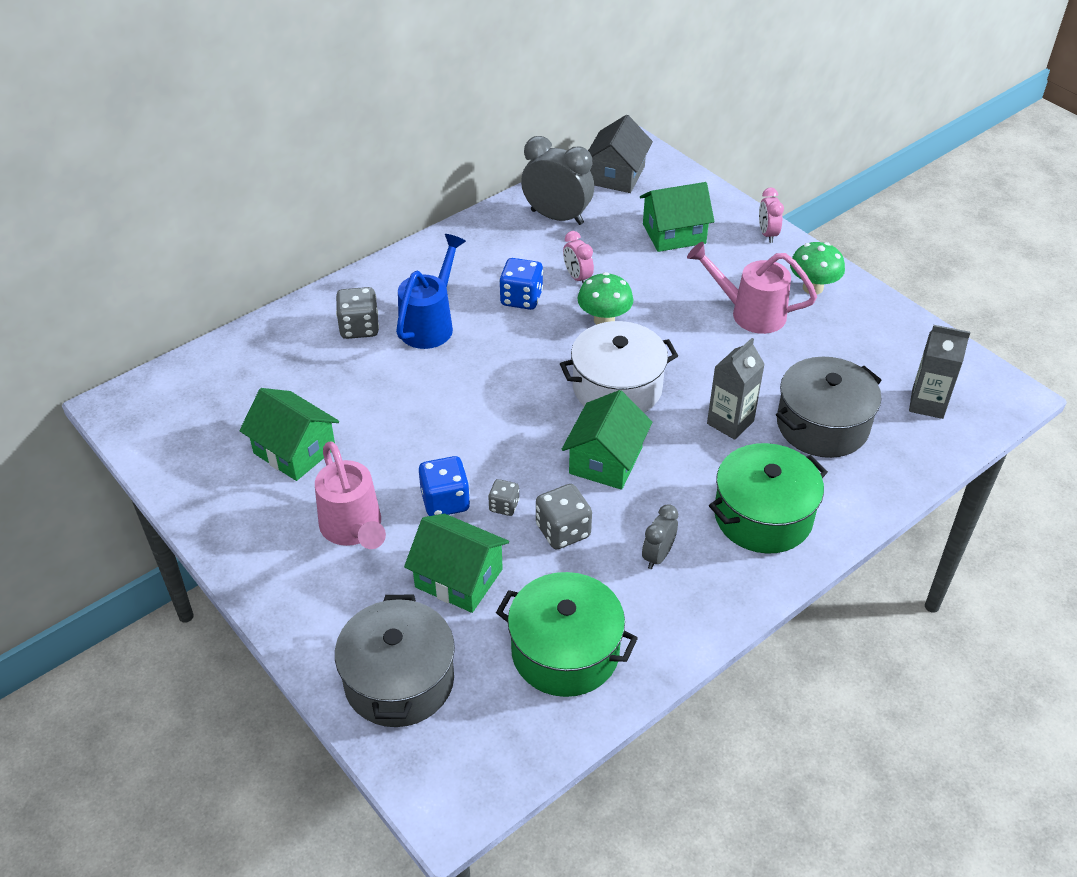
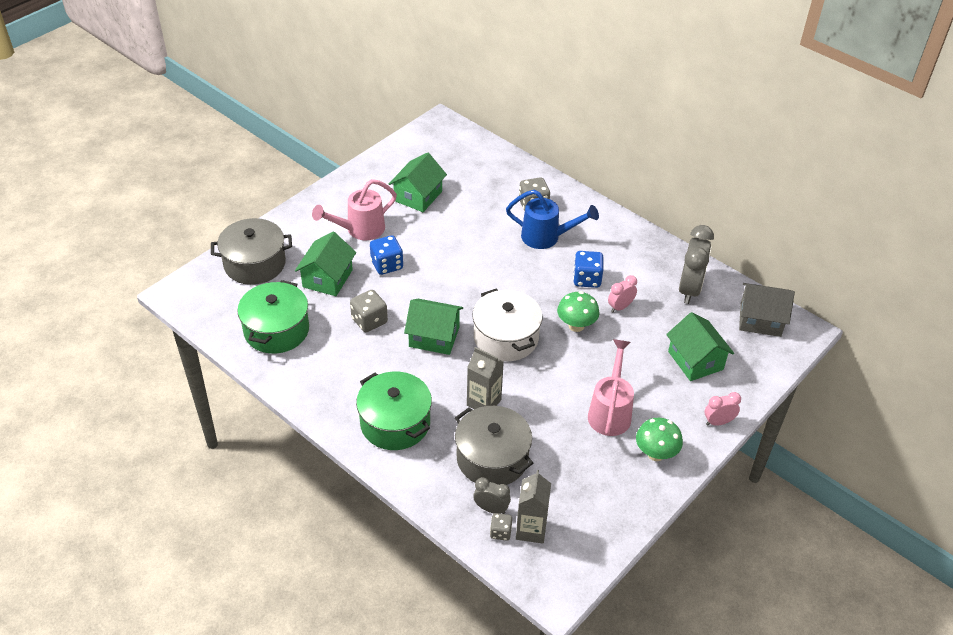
camera: 80 degrees right, 0 degrees up
grey dice [488,479,520,516] -> grey dice moved to [490,513,512,541]
grey clock [642,504,678,569] -> grey clock moved to [473,477,511,514]

